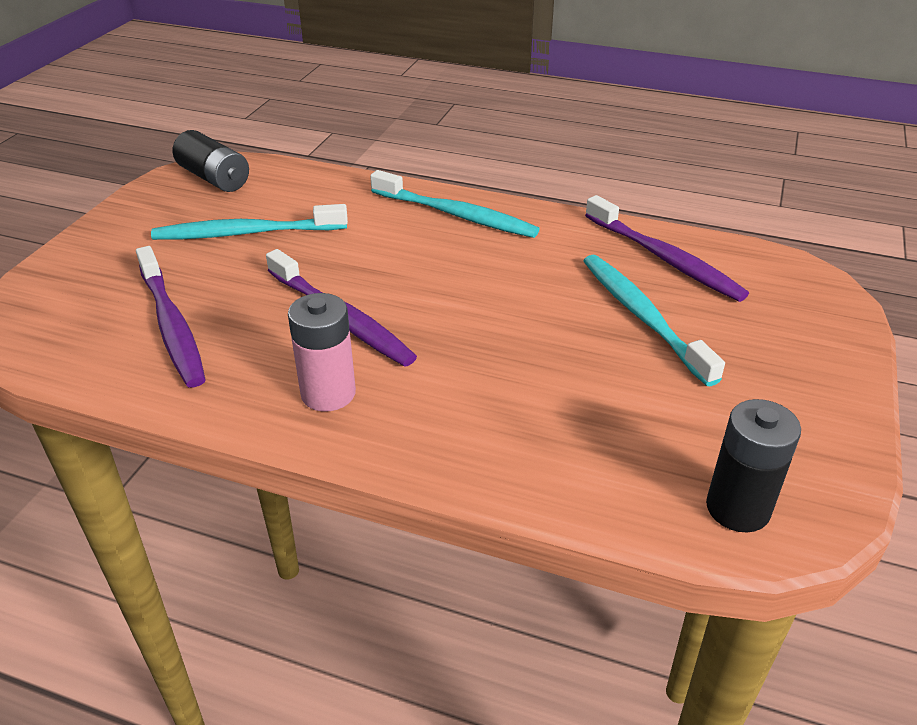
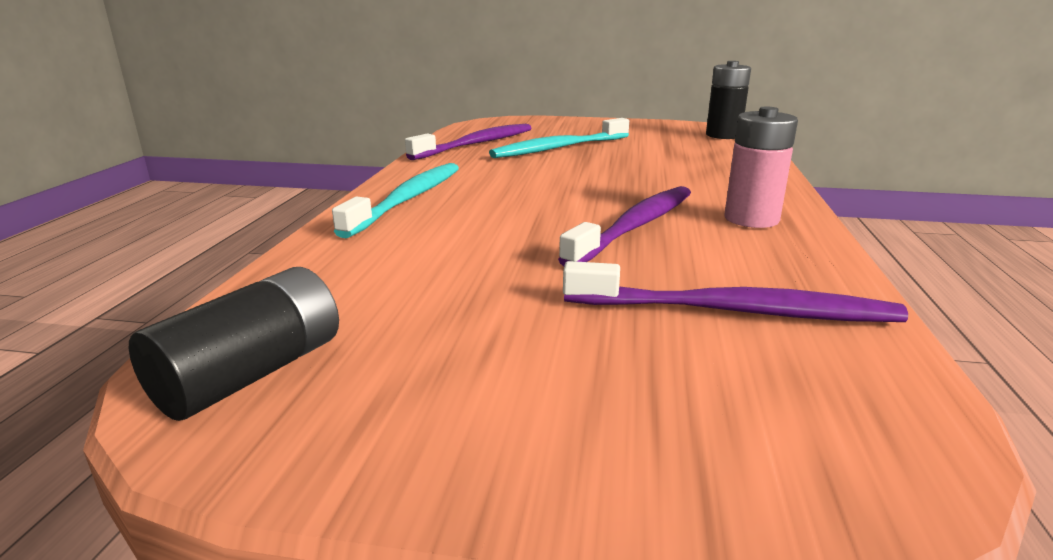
camera: 100 degrees left, 15 degrees down
purple toothbrush [136,246,206,387] -> purple toothbrush turned 45 degrees clockwise [563,261,908,322]
turquoise toothbrush [151,204,348,240] -> none

